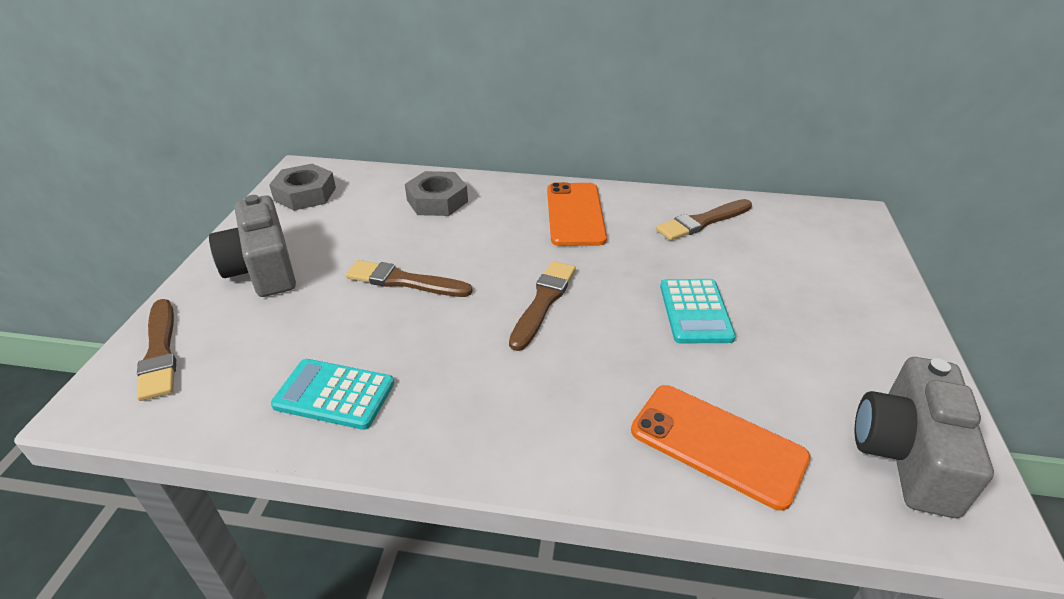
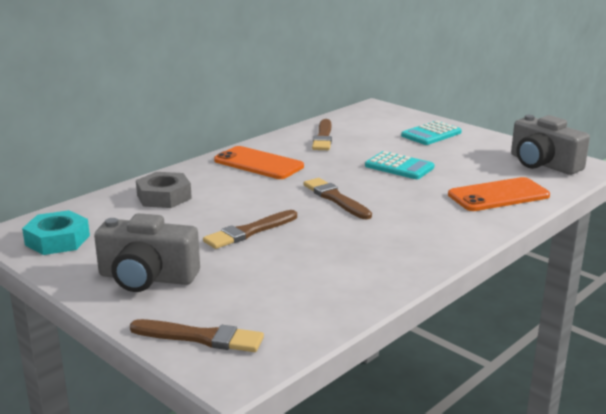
camera: 55 degrees left, 15 degrees down
grey nut [269,164,336,210] -> turquoise nut [22,210,90,255]
turquoise calculator [271,359,394,430] -> turquoise calculator moved to [401,121,462,145]

